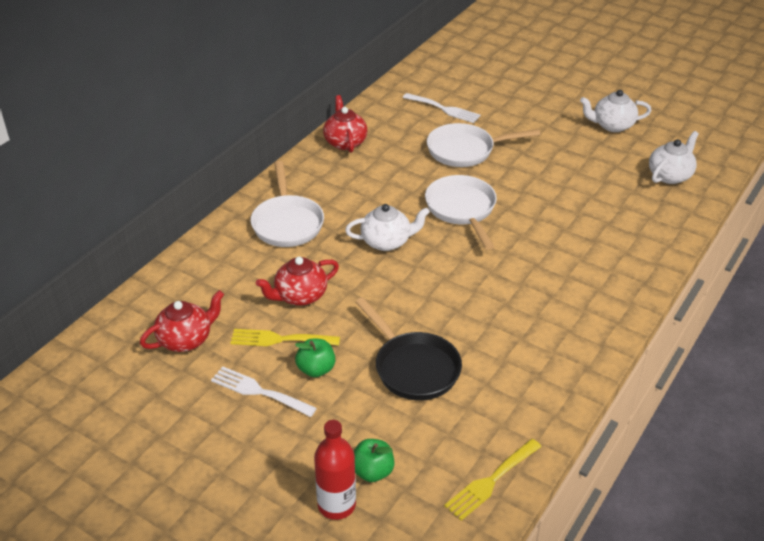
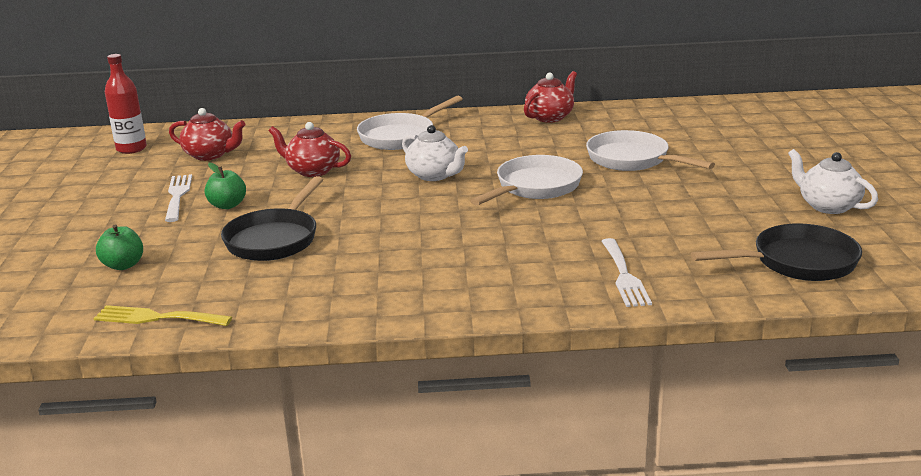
camera: 55 degrees right, 15 degrees down
yellow fork [230,329,340,346] -> none
red bottle [314,420,356,520] -> red bottle moved to [105,54,147,154]
white fork [403,93,481,123] -> white fork moved to [602,238,652,307]
white teapot [649,131,699,184] -> black pan [691,224,862,281]

